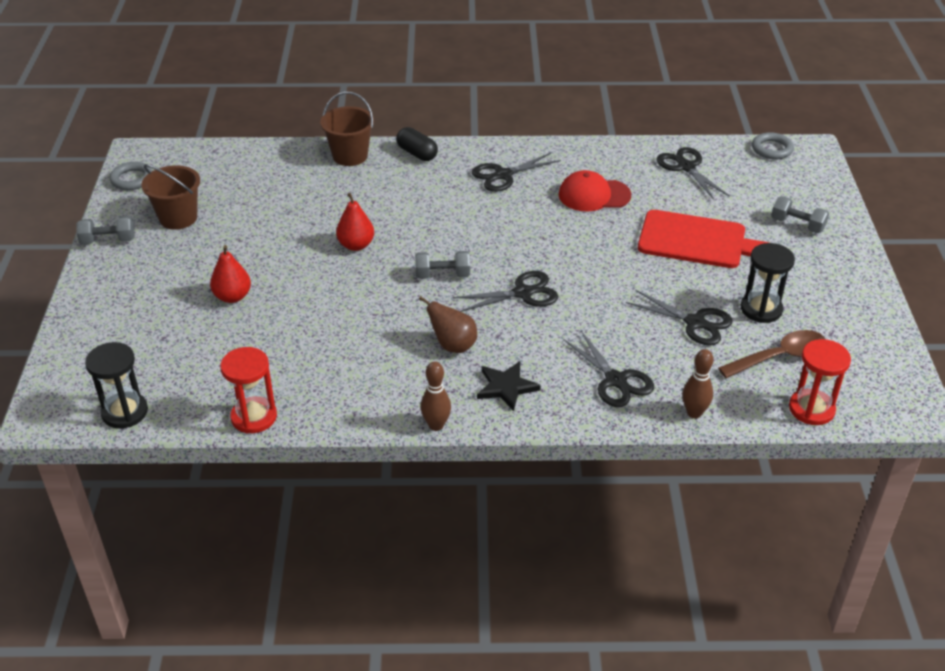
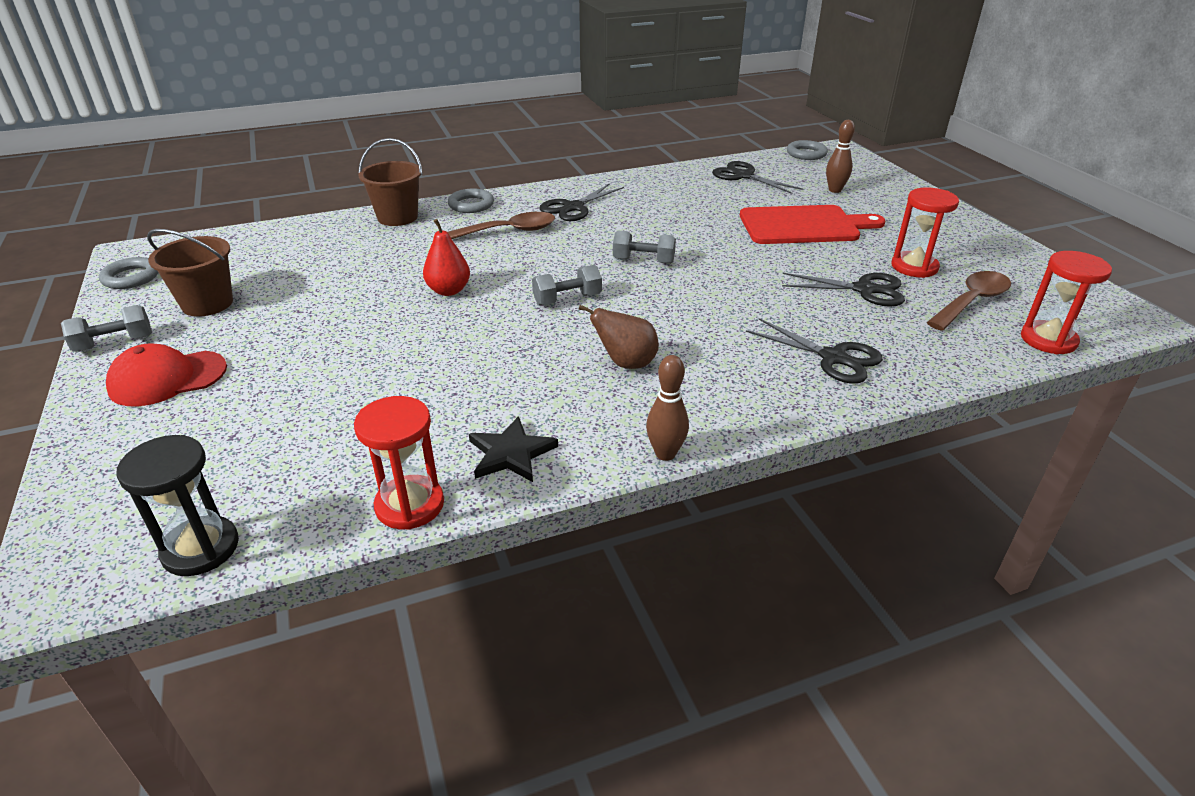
camera: 20 degrees left, 5 degrees down
red pear [210,245,251,303] -> none
black capsule [396,127,438,161] -> grey ring [448,188,494,213]
black scissors [453,271,558,312] -> none
black star [477,361,541,411] -> black star moved to [469,416,558,482]
red cap [559,170,631,212] -> red cap moved to [106,344,227,406]
brown bowling pin [682,349,713,418] -> brown bowling pin moved to [826,120,855,193]
black hourglass [741,243,795,323] -> red hourglass [891,188,959,278]
grey dumbbell [771,196,829,233] -> grey dumbbell moved to [613,230,676,264]
none -> brown spoon [448,212,555,239]

